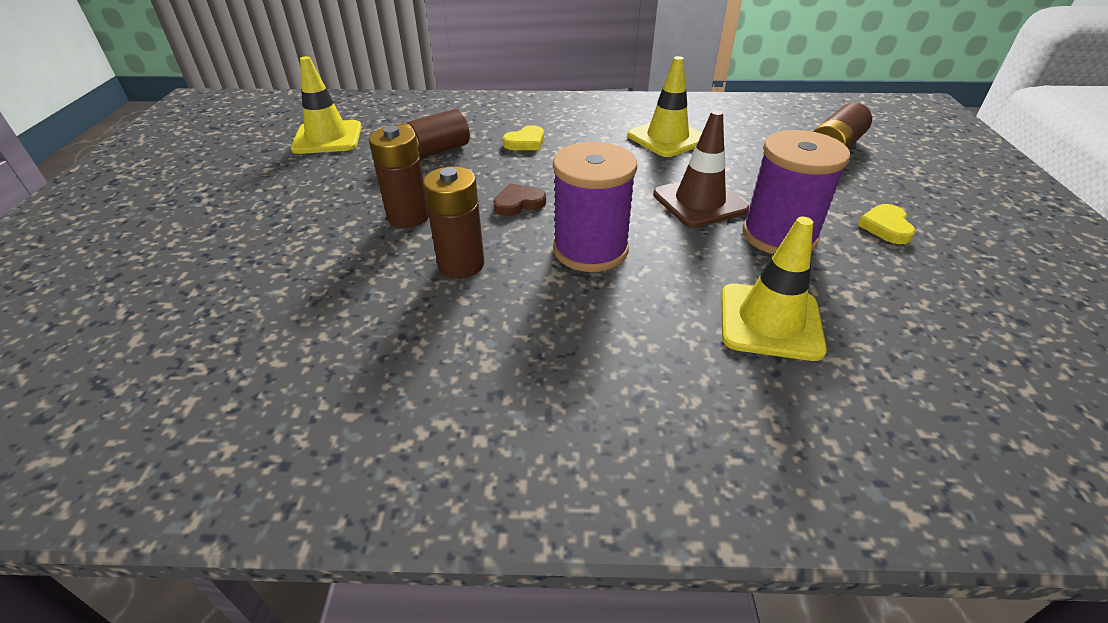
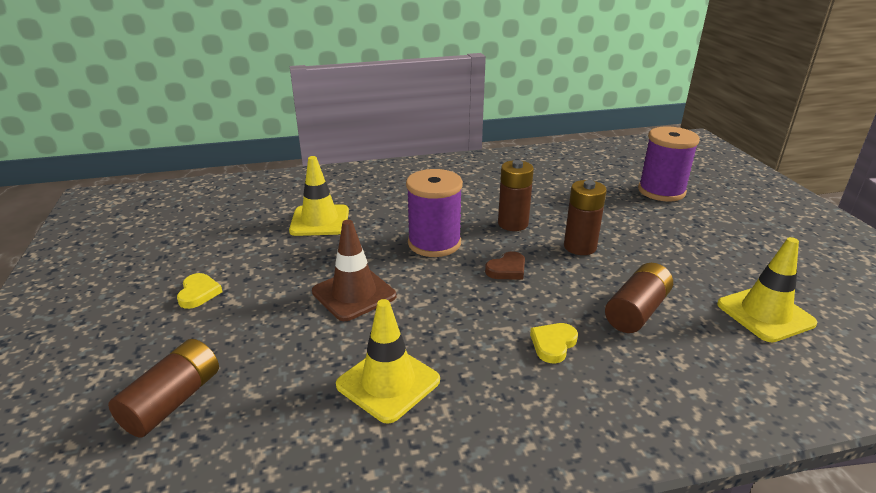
camera: 165 degrees right, 10 degrees down
purple spool [742,130,850,254] -> purple spool moved to [638,126,700,202]

